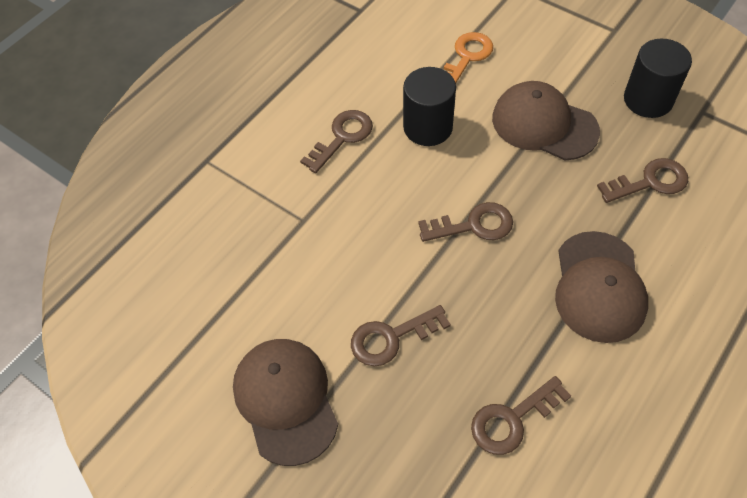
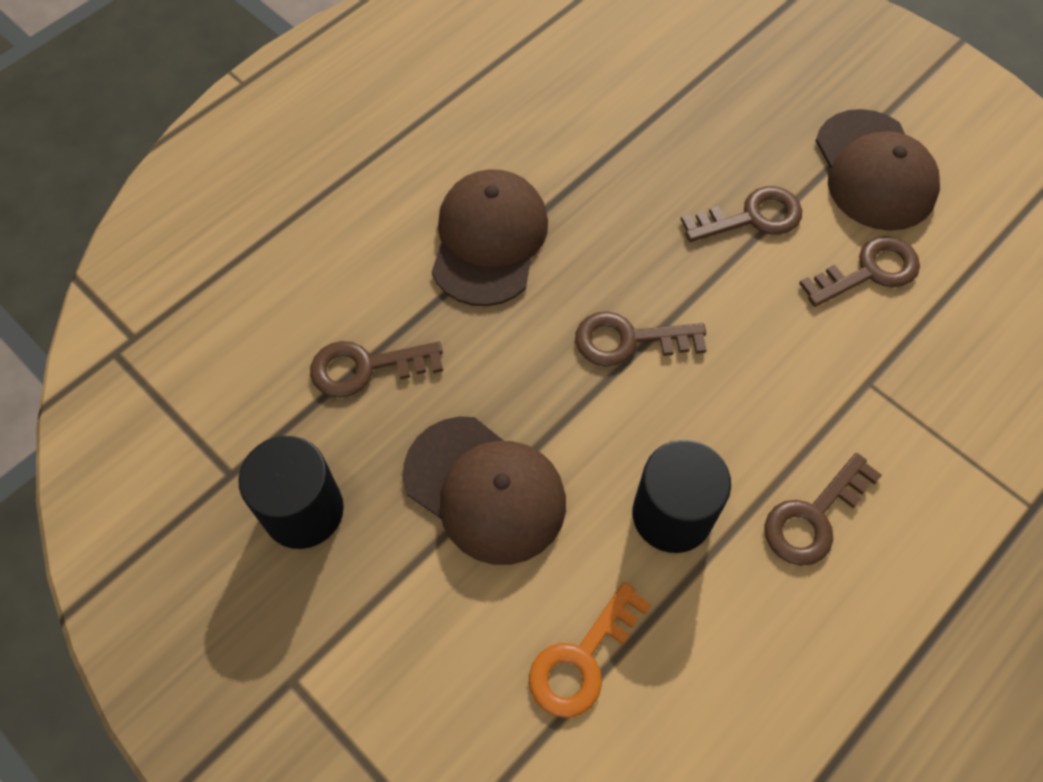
camera: 175 degrees left, 5 degrees up
brown key [471,376,571,455] -> brown key moved to [799,236,920,307]

